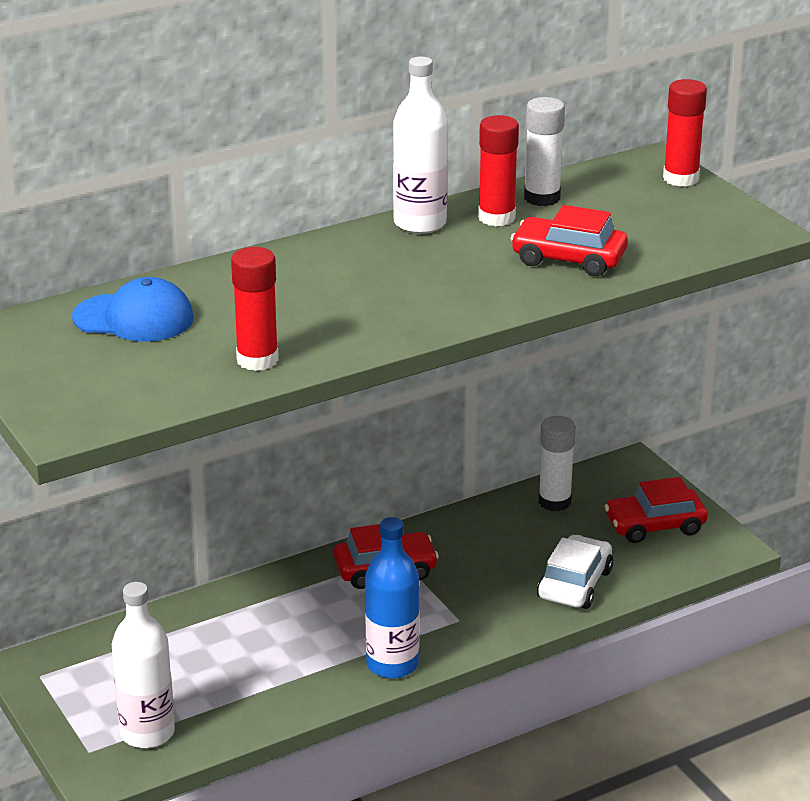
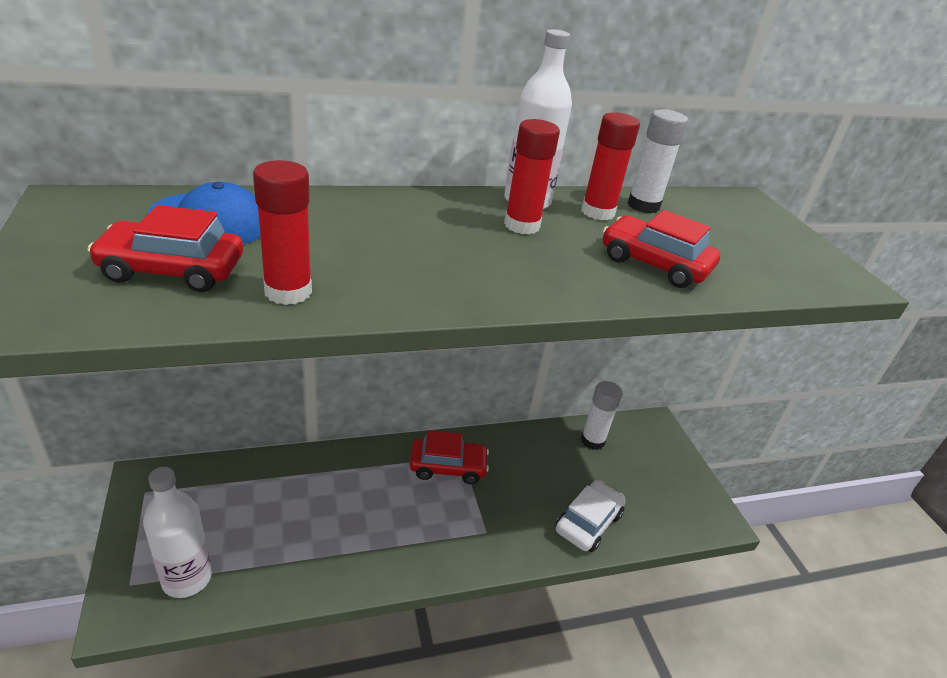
camera: 10 degrees right, 5 degrees up
blue bottle [365,517,419,679] -> none
red car [605,477,707,543] -> red car moved to [88,205,243,292]
red glue stick [663,79,707,187] -> red glue stick moved to [504,119,560,234]

